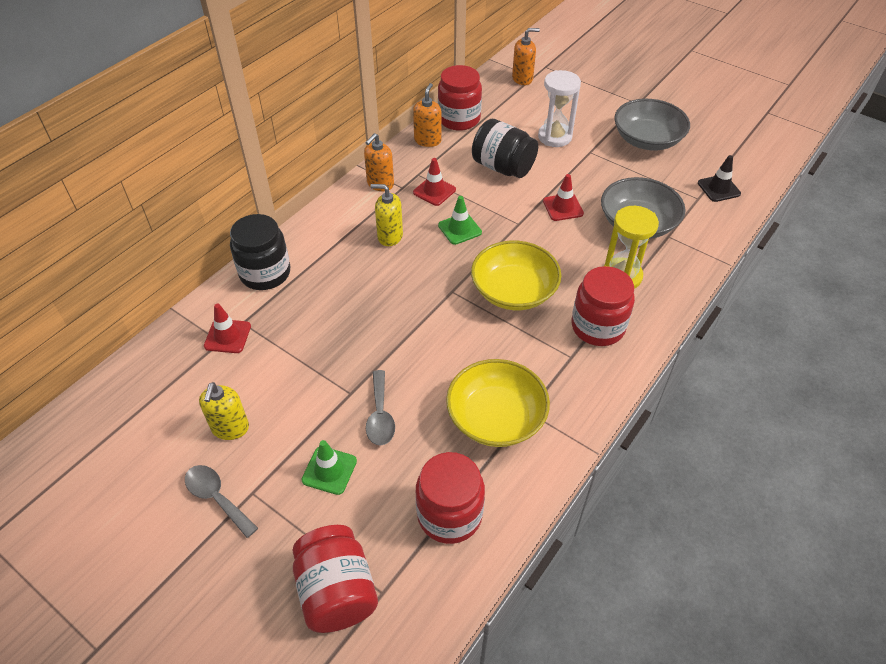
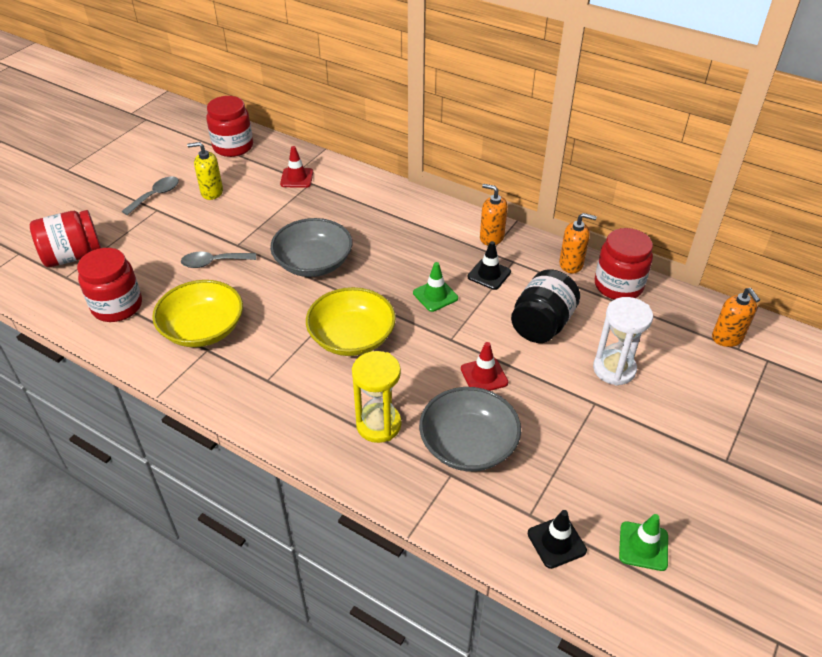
camera: 85 degrees right, 5 degrees down
black jar [230,214,290,290] -> none
green traffic cone [302,440,357,495] -> green traffic cone moved to [619,514,668,571]
yellow soap dispenser [371,184,403,246] -> none
red traffic cone [413,158,456,206] -> black traffic cone [468,241,511,290]
red jar [572,266,635,346] -> red jar moved to [206,96,253,157]
grey bowl [614,99,690,150] -> grey bowl moved to [270,218,352,277]

